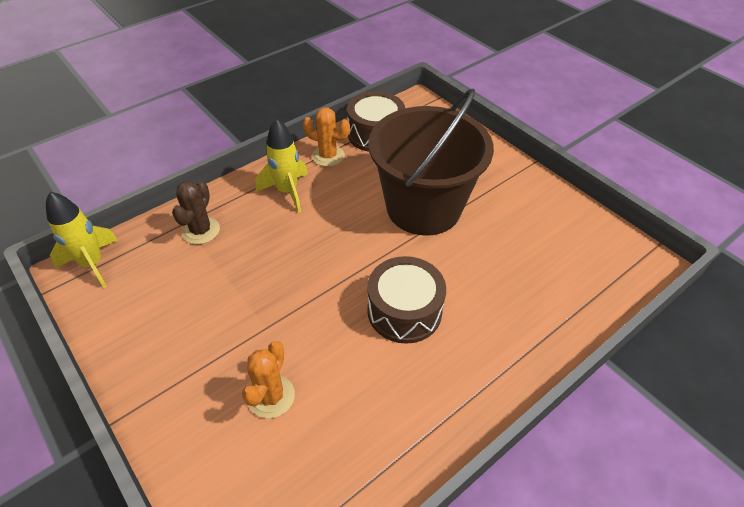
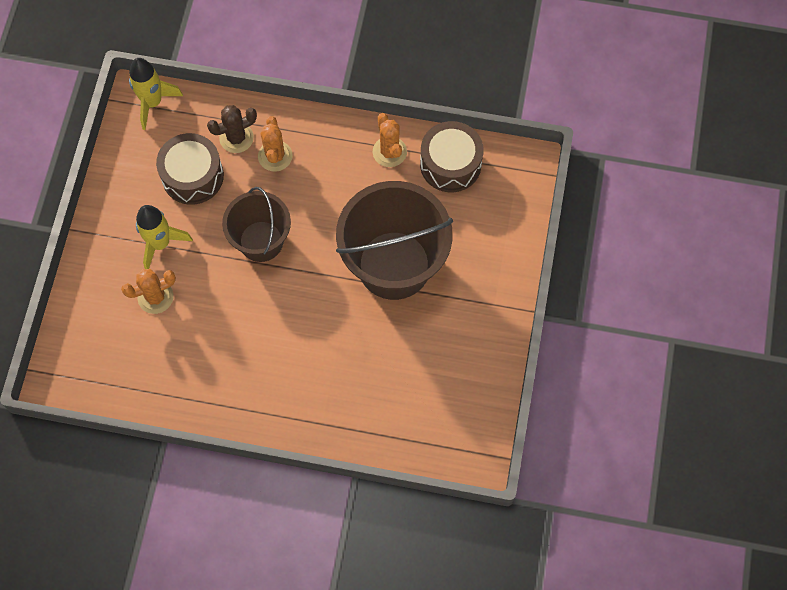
camera: 50 degrees right, 20 degrees up
yellow rocket [255,119,308,213] -> yellow rocket moved to [136,205,193,269]
brown drum [367,256,446,344] -> brown drum moved to [156,133,224,205]
none -> brown bucket [222,187,291,262]
none -> orange cactus [258,116,293,172]

